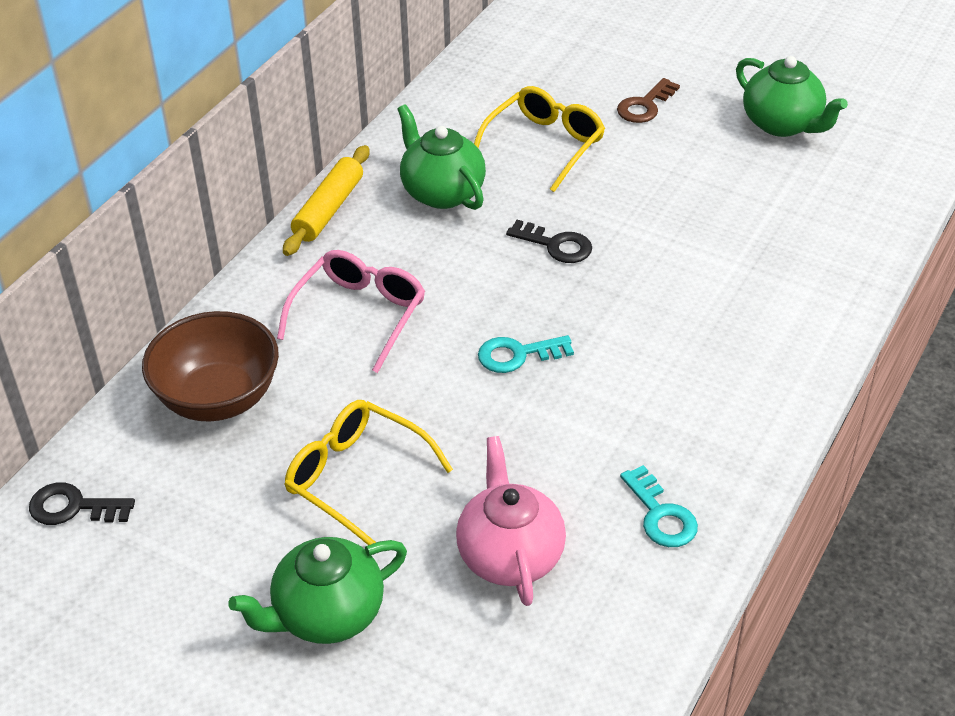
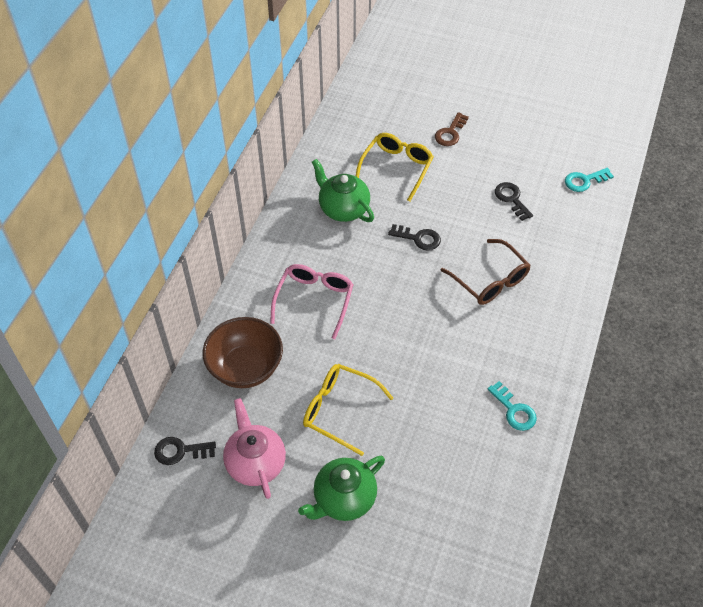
camera: 10 degrees left, 10 degrees up
yellow rolling pin [283,145,369,256] -> none
pink teapot [456,436,566,606] -> pink teapot moved to [223,398,286,499]
turquoise key [478,335,574,373] -> turquoise key moved to [565,168,614,192]
green teapot [736,56,848,137] -> none
none -> brown glasses [440,239,531,305]
none -> black key [495,182,533,221]

